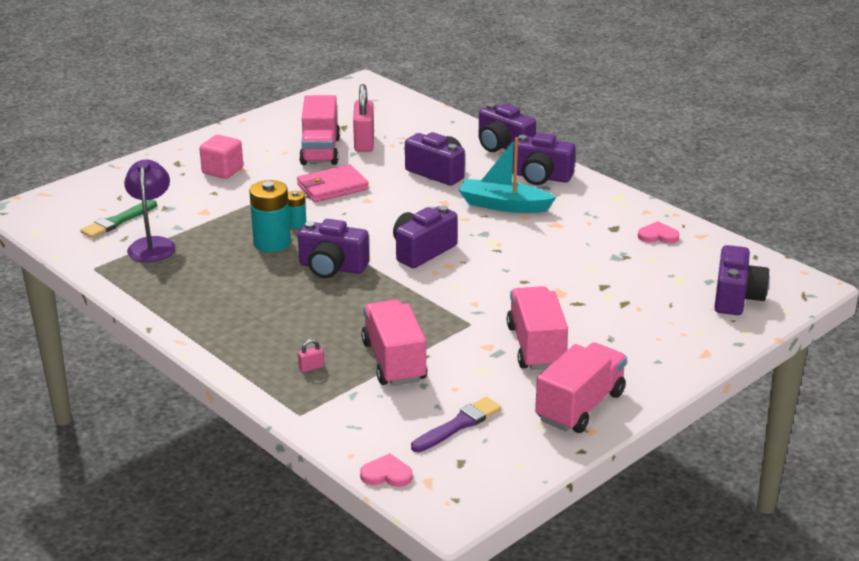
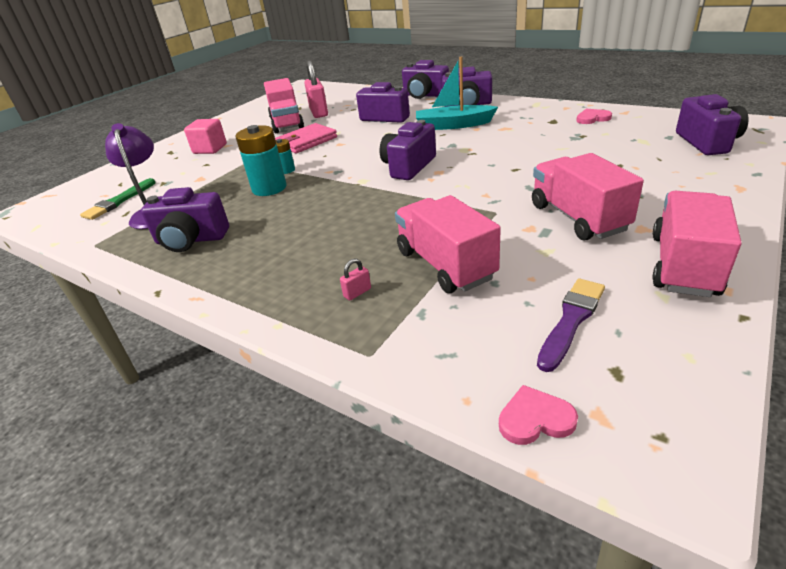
camera: 10 degrees left, 5 degrees up
purple camera [298,219,369,278] -> purple camera moved to [141,187,229,252]

